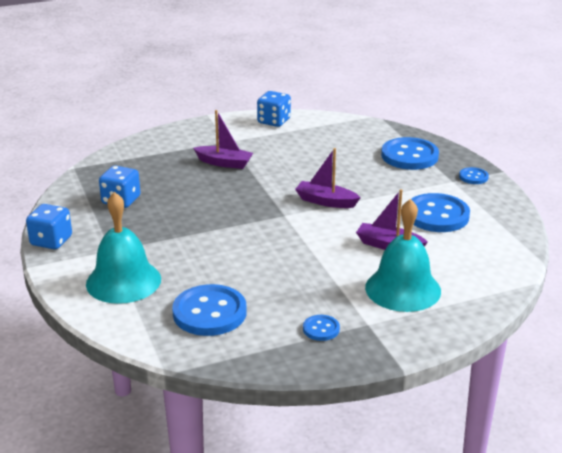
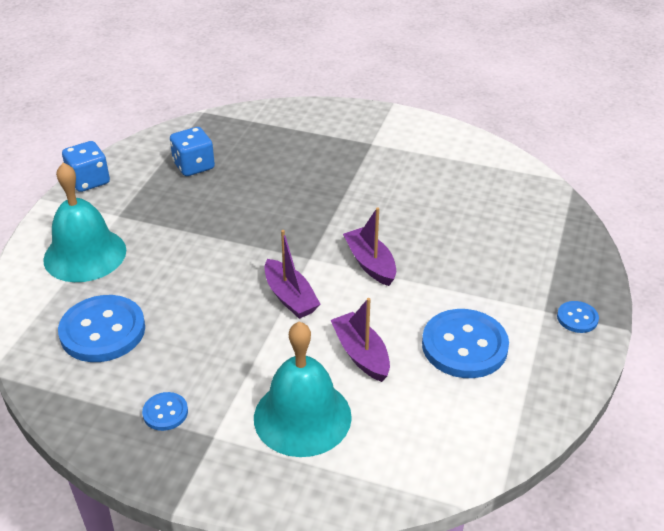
camera: 40 degrees right, 10 degrees up
purple boat [193,110,253,169] -> purple boat moved to [265,230,321,319]
blue dice [257,91,291,127] -> none
blue button [381,137,439,170] -> none

